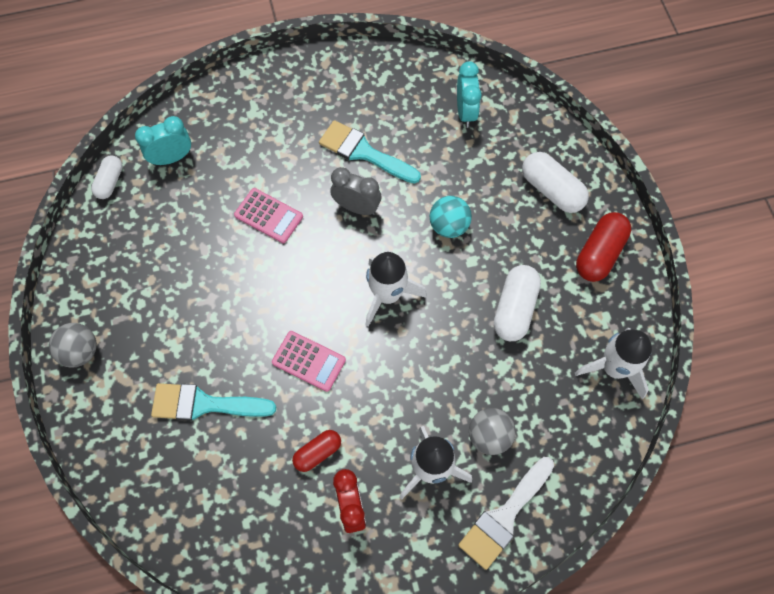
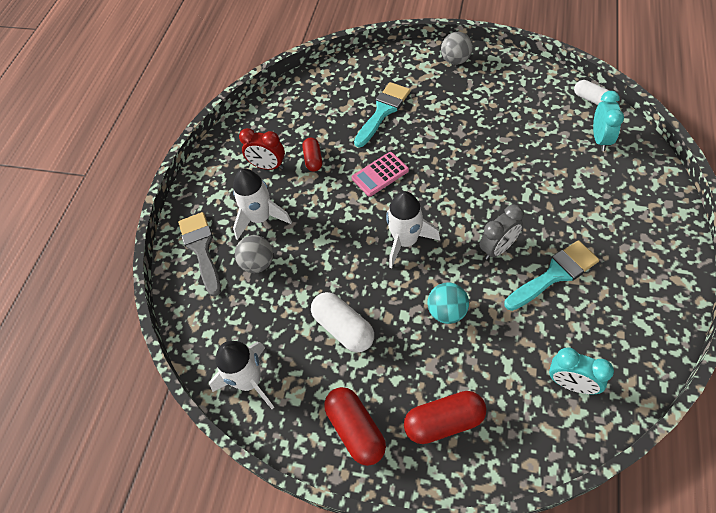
camera: 125 degrees right, 10 degrees down
pink calculator [234,188,303,243] -> none
white brush [458,457,554,570] -> grey brush [178,212,221,297]
white capsule [522,152,589,213] -> red capsule [404,391,486,444]

